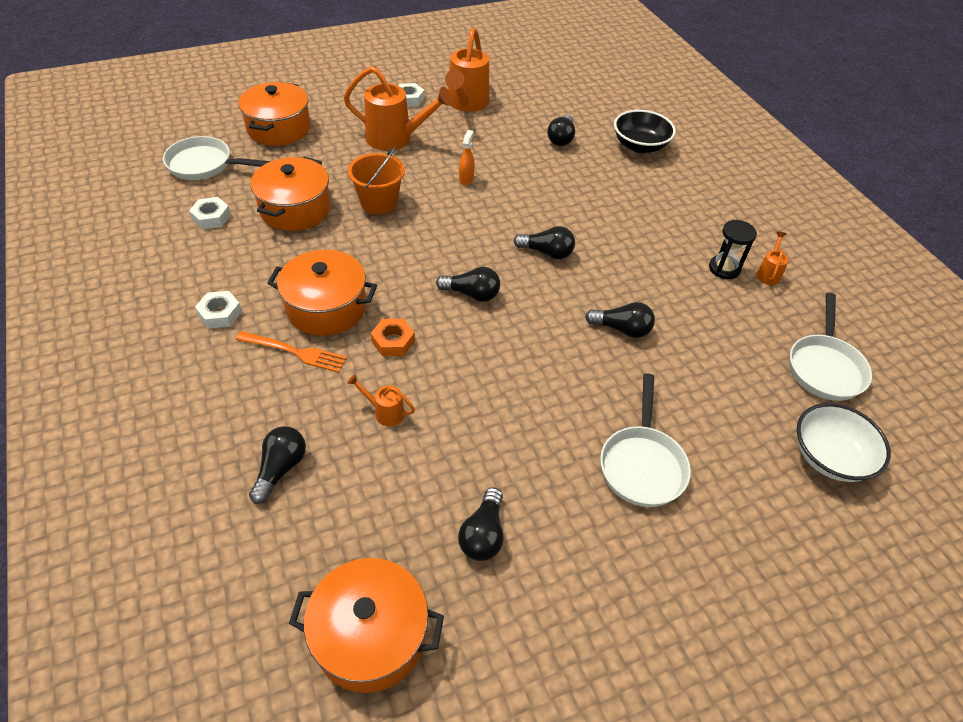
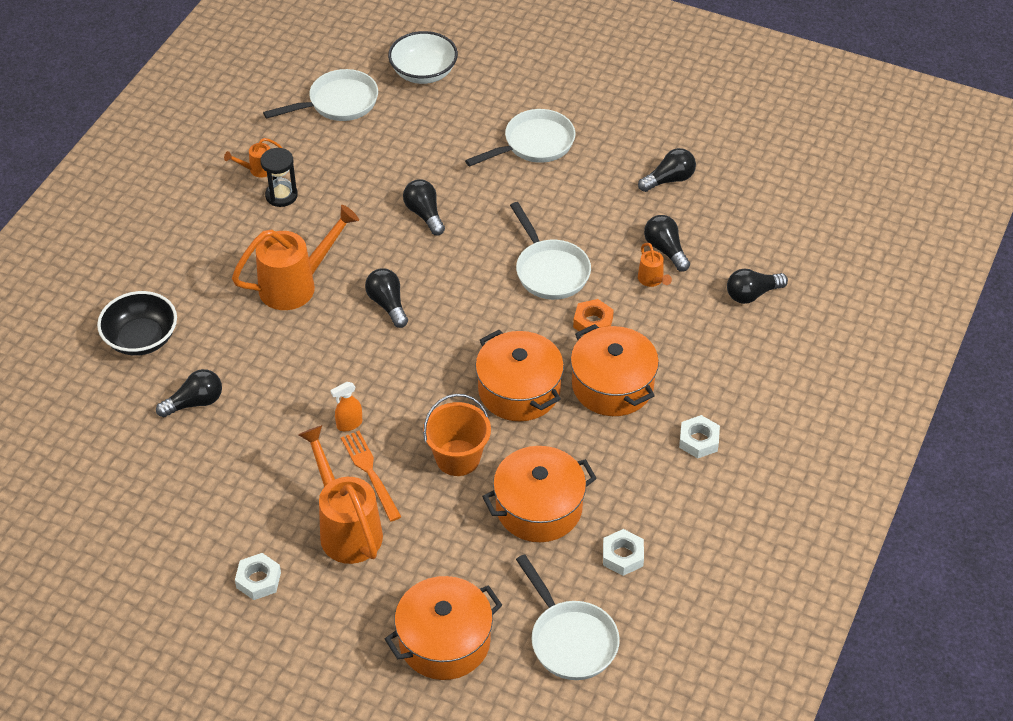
camera: 130 degrees left, 0 degrees up
orange fork [236,331,347,373] -> orange fork moved to [341,431,402,522]
orange pot [289,558,444,693] -> orange pot moved to [475,330,564,421]
black light bulb [436,267,500,301] -> black light bulb moved to [644,215,690,272]
orange watering can [445,28,489,112] -> orange watering can moved to [232,205,359,310]
none -> white pan [510,202,591,300]

